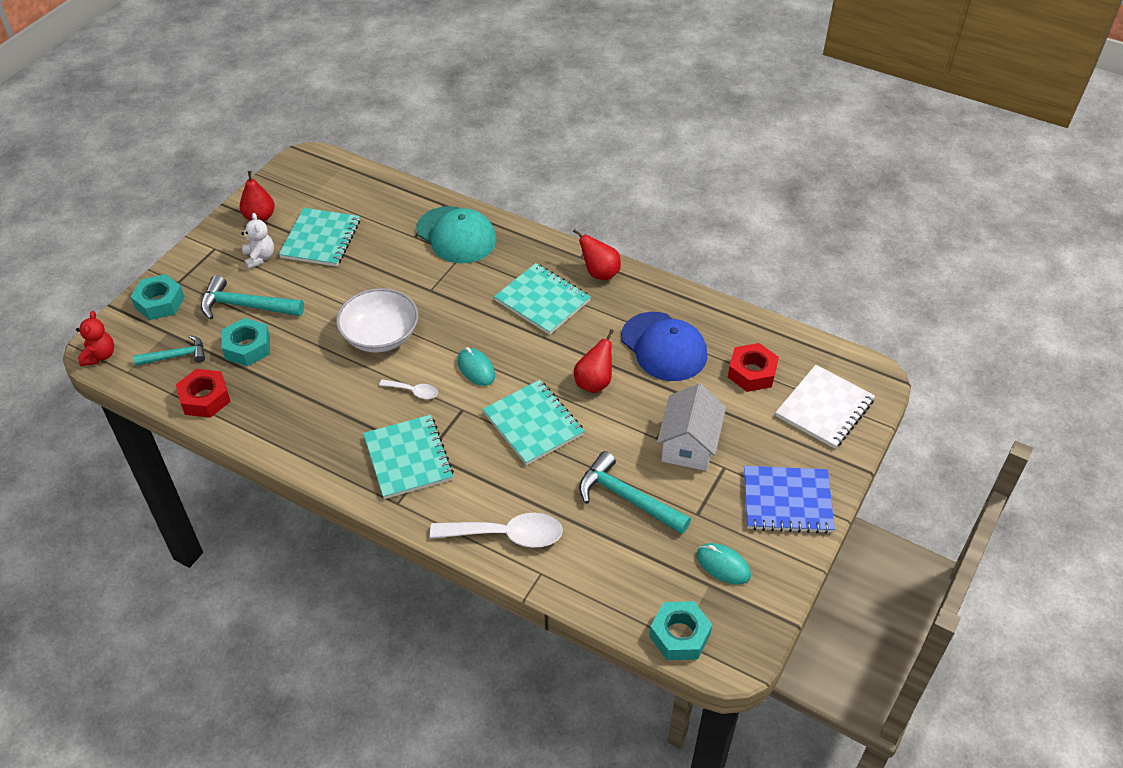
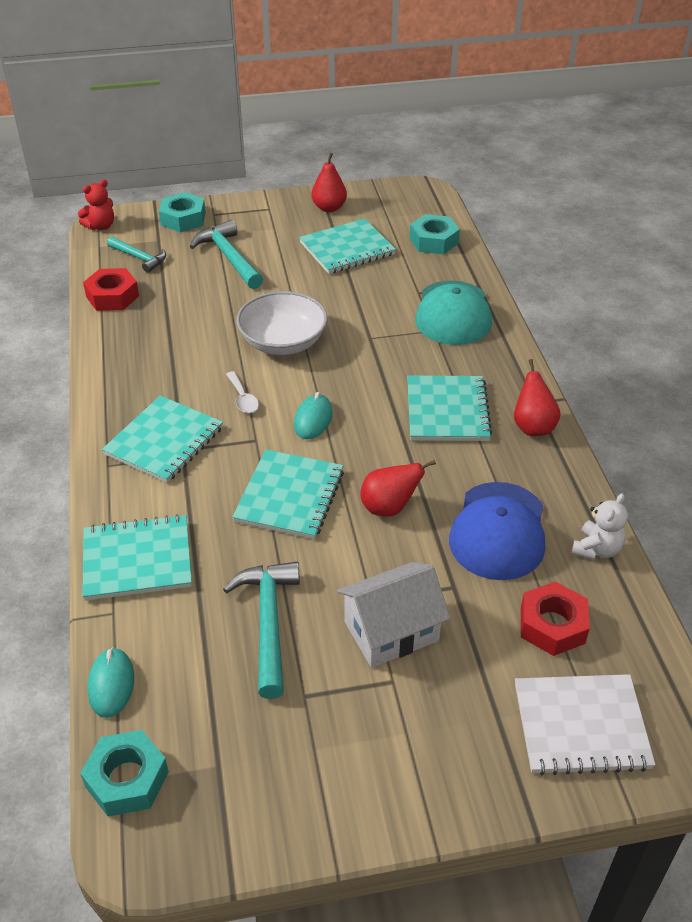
camera: 50 degrees right, 5 degrees down
turquoise nut [221,318,270,366] -> turquoise nut moved to [410,214,460,254]
white teddy bear [241,213,274,269] -> white teddy bear moved to [571,493,628,559]
white spoon [430,513,563,548] -> turquoise notebook [82,514,192,601]
turquoise mouse [697,543,751,584] -> turquoise mouse moved to [88,647,134,718]
blue notebook [744,466,835,534] -> none

